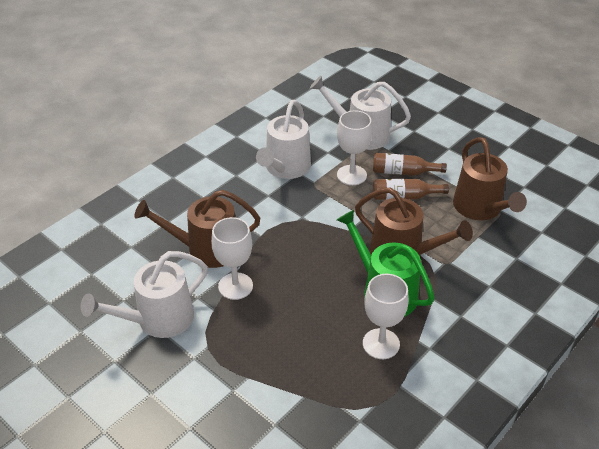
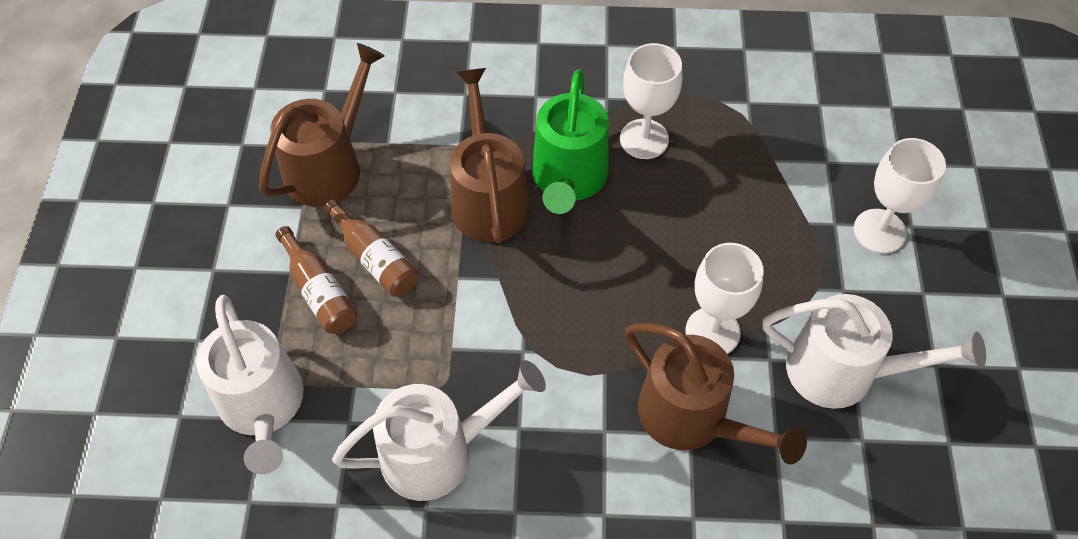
camera: 130 degrees left, 15 degrees up
white goblet [337,110,372,185] -> white goblet moved to [854,138,946,253]

